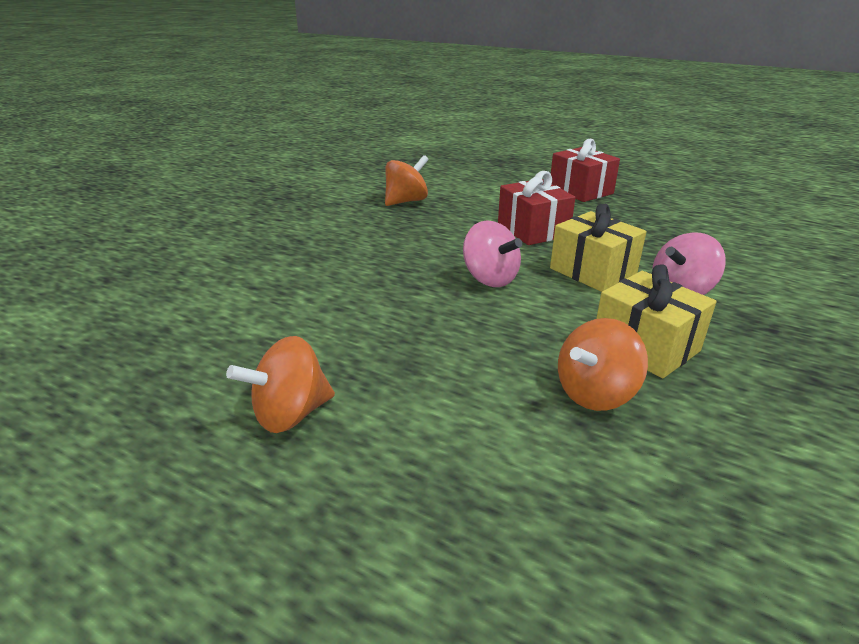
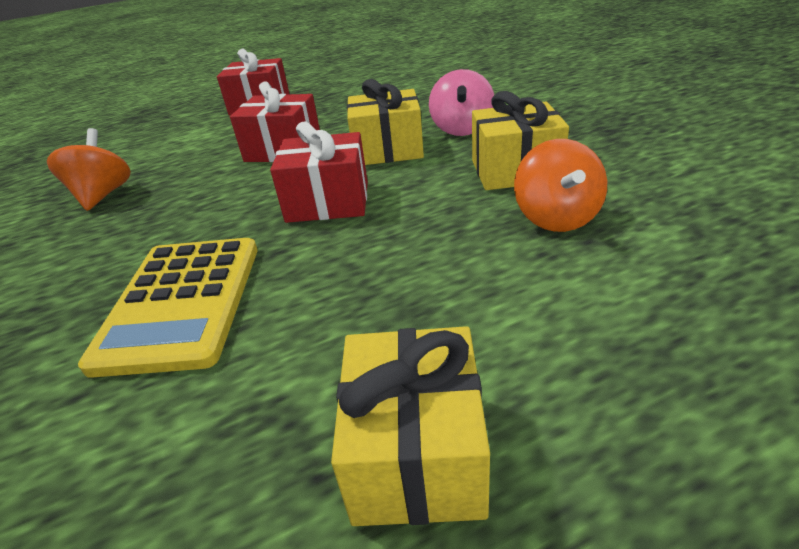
camera: 50 degrees left, 5 degrees up
orange spinning top [226,336,335,433] -> yellow gift [331,326,490,526]
pink spinning top [463,220,522,287] -> red gift [270,121,368,223]
none -> yellow calculator [78,238,258,378]

